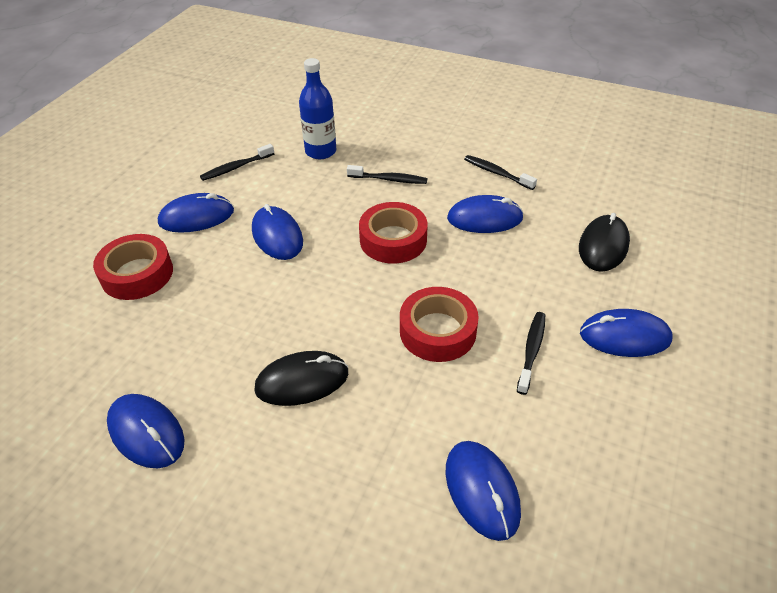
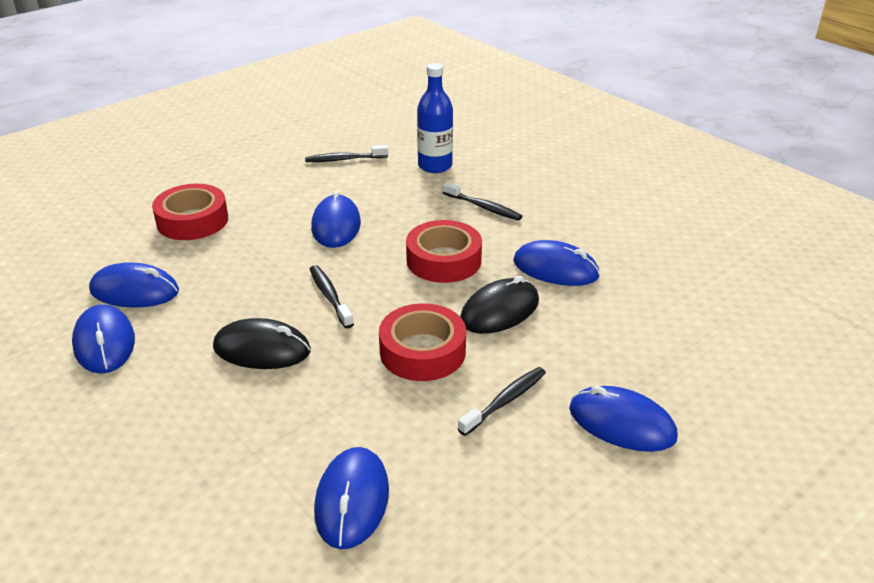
camera: 25 degrees right, 10 degrees down
blue mouse [158,193,234,233] -> blue mouse moved to [89,262,179,308]
black toothbrush [464,155,537,190] -> black toothbrush moved to [310,265,354,328]
black mouse [579,213,630,272] -> black mouse moved to [460,276,539,334]

